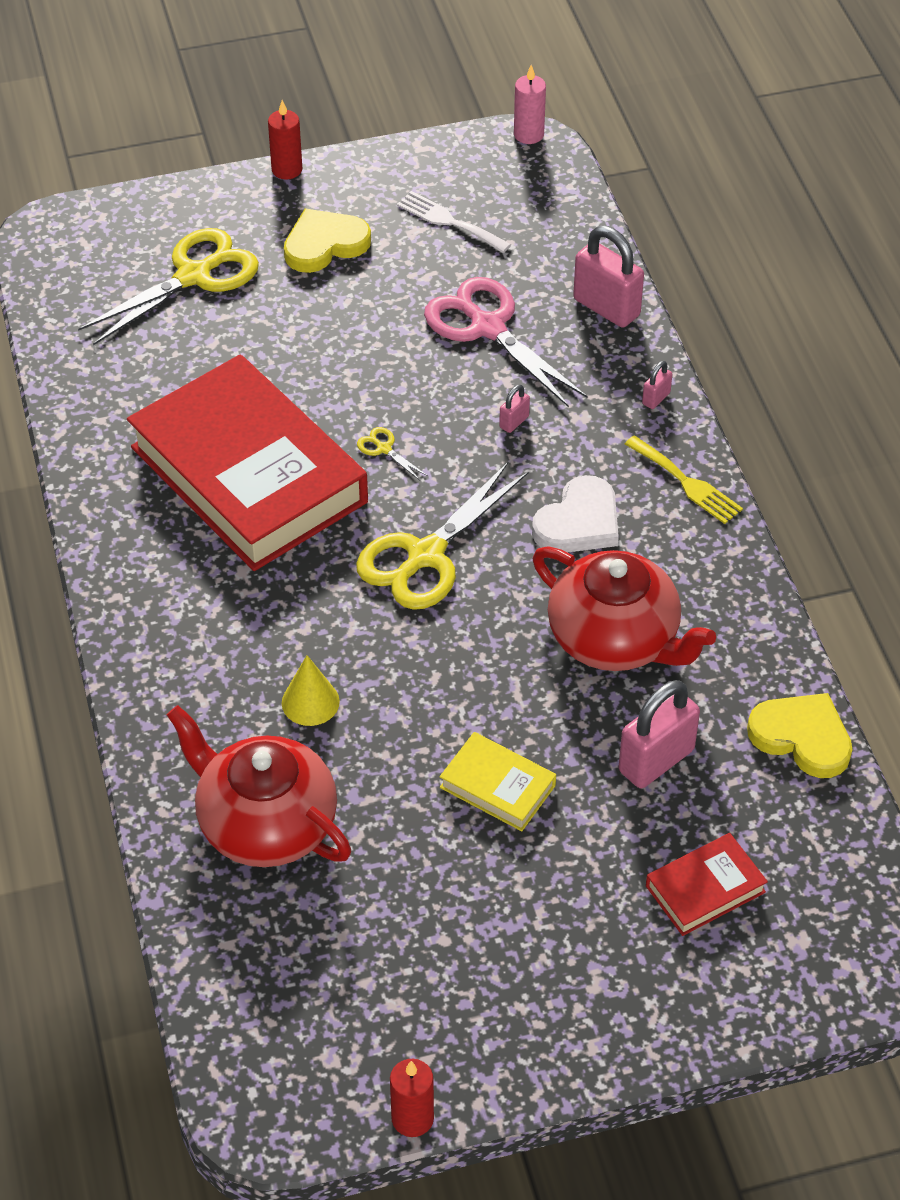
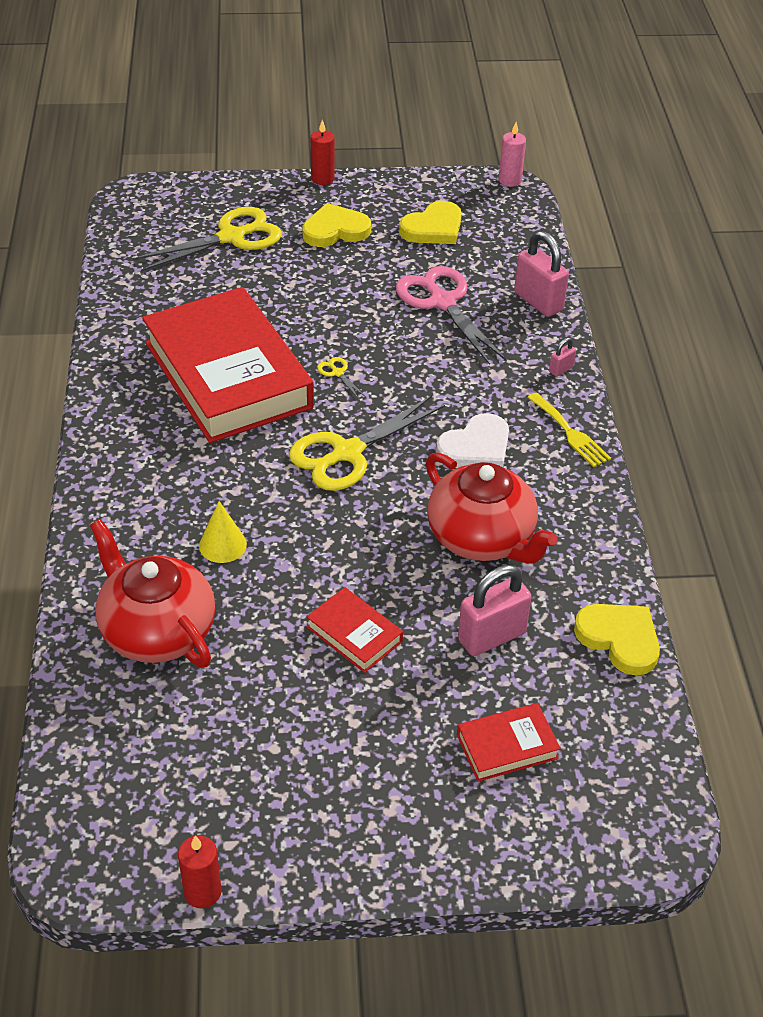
camera: 10 degrees right, 5 degrees down
white fork [397,191,511,253] -> yellow heart [399,201,462,244]
yellow book [440,732,556,831] -> red book [306,587,403,673]
pink padlock [499,384,530,433] -> none

